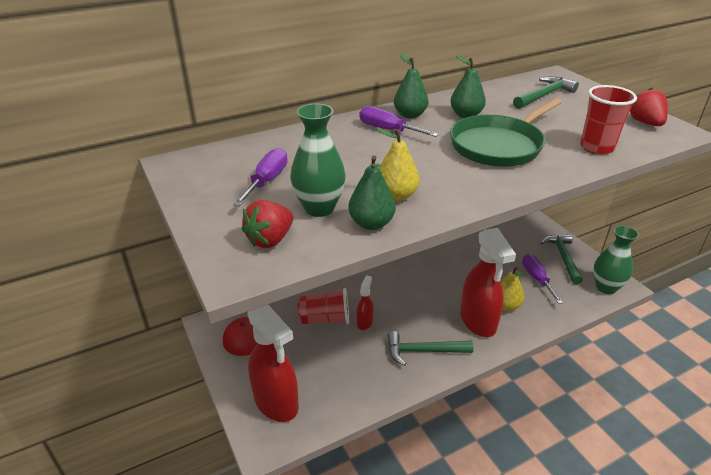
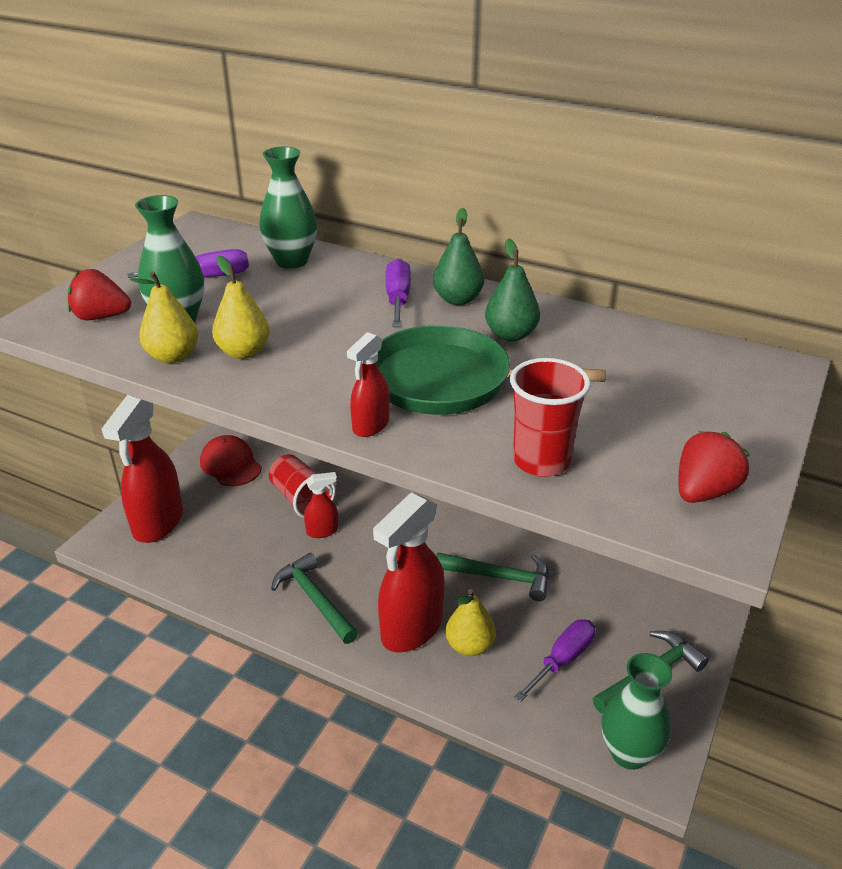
camera: 55 degrees right, 0 degrees up
green pear [348,155,396,230] -> yellow pear [130,271,198,363]
green hammer [513,76,579,109] -> green hammer moved to [436,553,549,601]
none -> green vase [259,146,317,269]
none -> red spray bottle [347,332,389,437]

